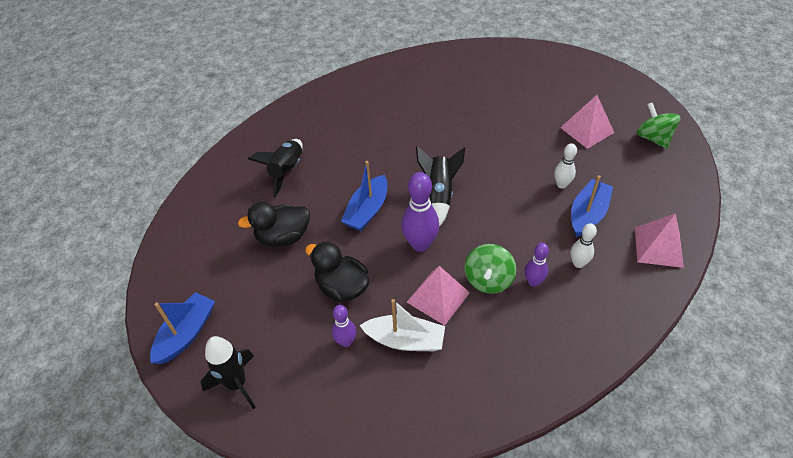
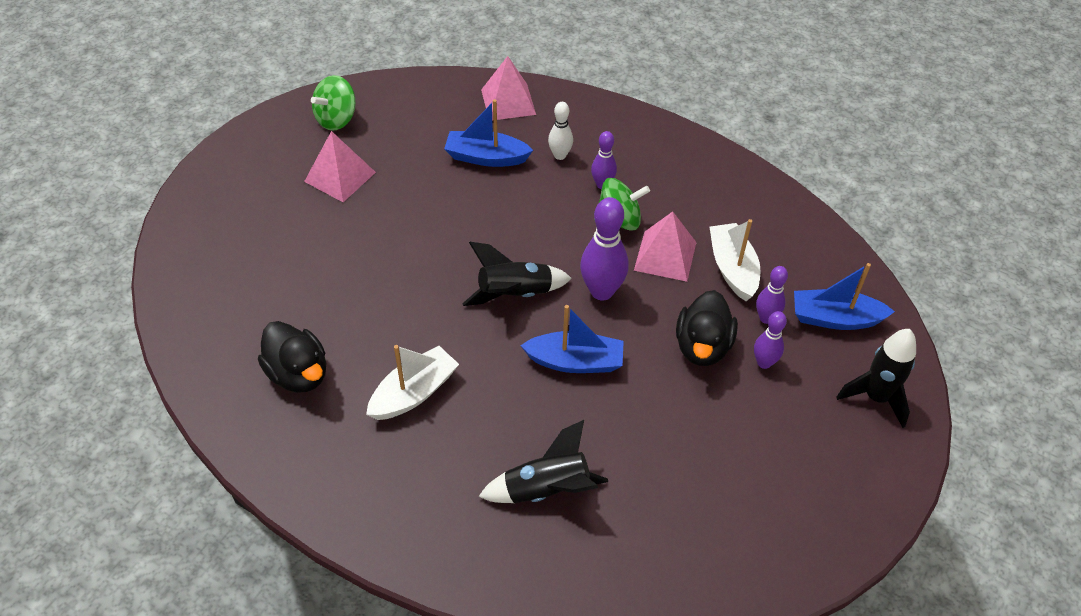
camera: 115 degrees left, 0 degrees up
blue boat [150,292,215,364] -> blue boat moved to [794,263,895,330]
black duck [238,202,310,247] -> black duck moved to [258,321,326,393]
white bowling pin [554,143,577,189] -> none
none -> white boat [366,345,459,420]
none -> purple bowling pin [754,311,787,369]

